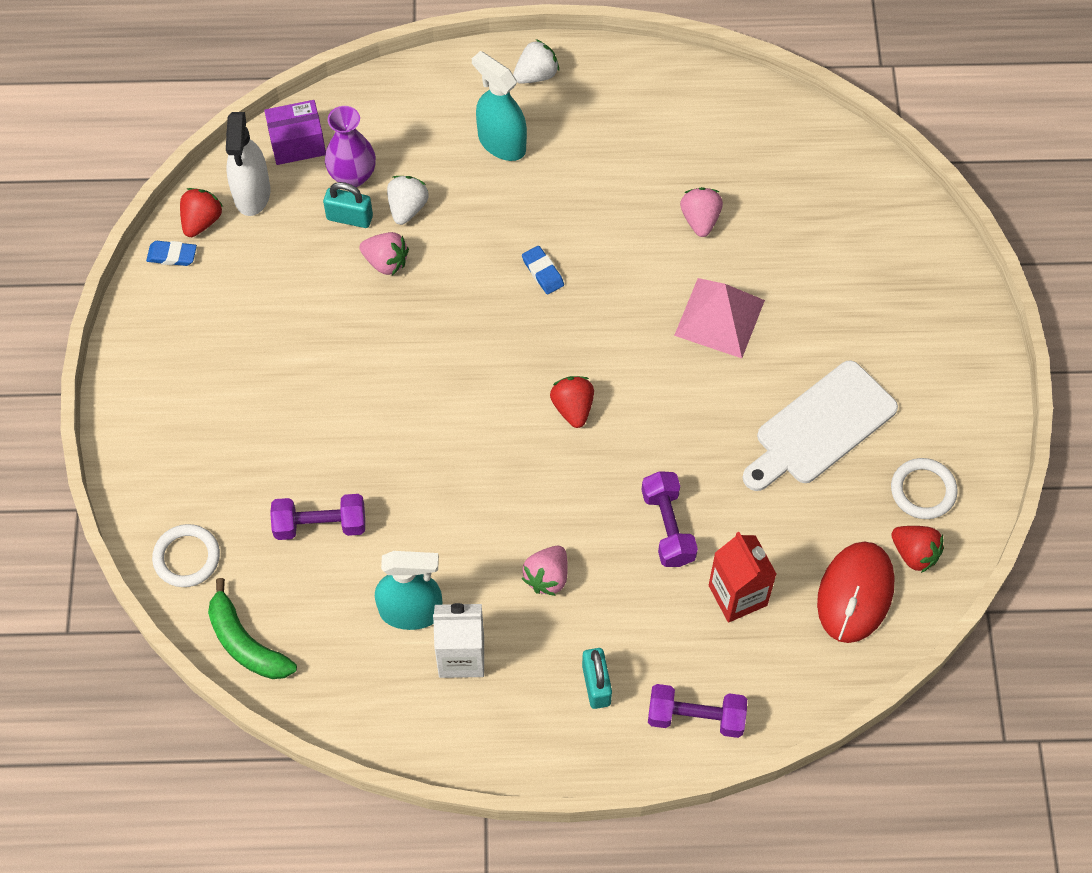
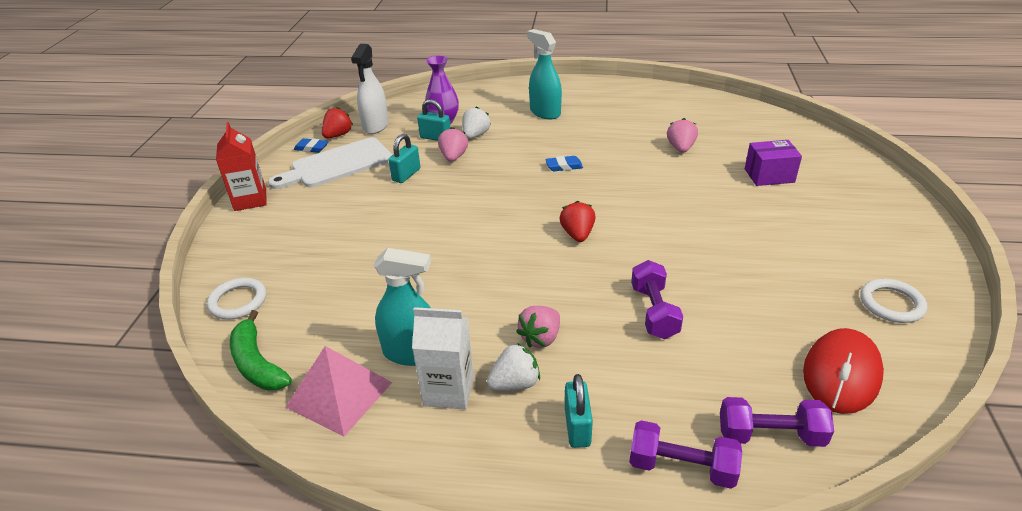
camera: 10 degrees right, 25 degrees down
purple box [264,100,326,165] -> purple box moved to [745,140,802,186]
purple dumbbell [270,494,365,540] -> purple dumbbell moved to [720,397,834,447]
pink strawberry [359,232,409,275] -> pink strawberry turned 120 degrees counterclockwise [438,127,468,162]
white strawberry [513,39,559,83] -> white strawberry moved to [487,343,540,391]
blue eraser [522,246,564,294] -> blue eraser turned 75 degrees counterclockwise [545,156,583,171]
pink pyramid [674,278,765,358] -> pink pyramid moved to [286,346,392,437]
red carton [709,532,777,623] -> red carton moved to [216,122,267,211]
white cutting board [743,360,898,491] -> white cutting board moved to [268,137,392,189]
red strawberry [891,526,944,573] -> none
none -> turquoise padlock [388,134,421,183]

